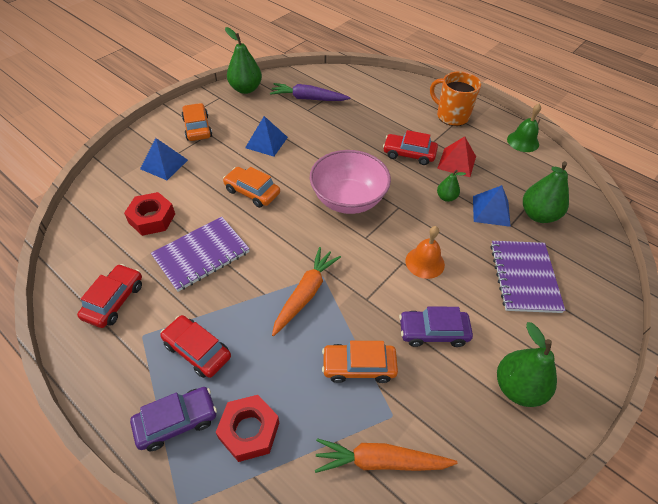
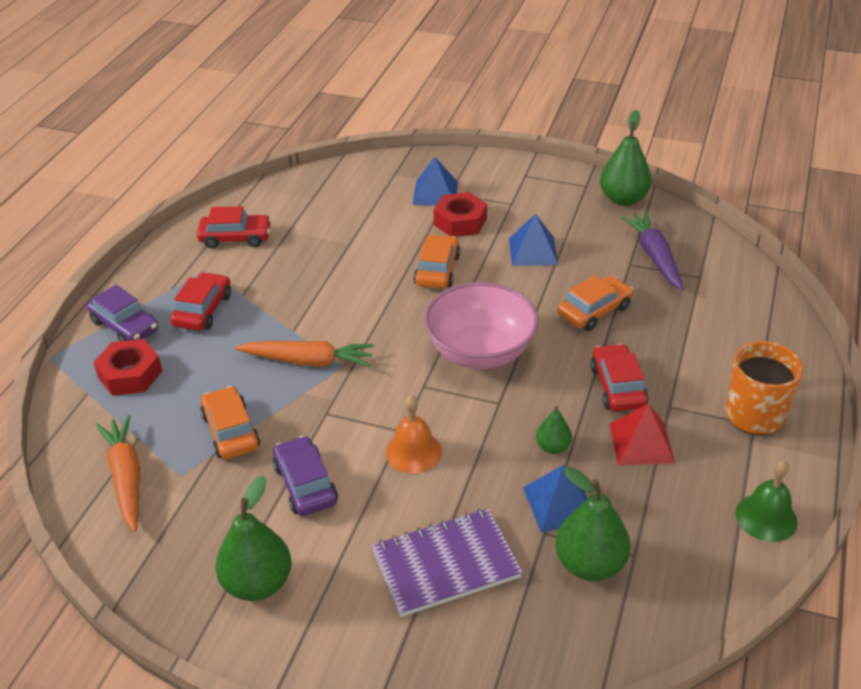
camera: 70 degrees right, 10 degrees down
red nut [124,192,175,236] -> red nut moved to [434,192,487,237]
purple notebook [151,217,250,292] -> none
orange car [181,103,212,141] -> orange car moved to [558,275,633,331]

